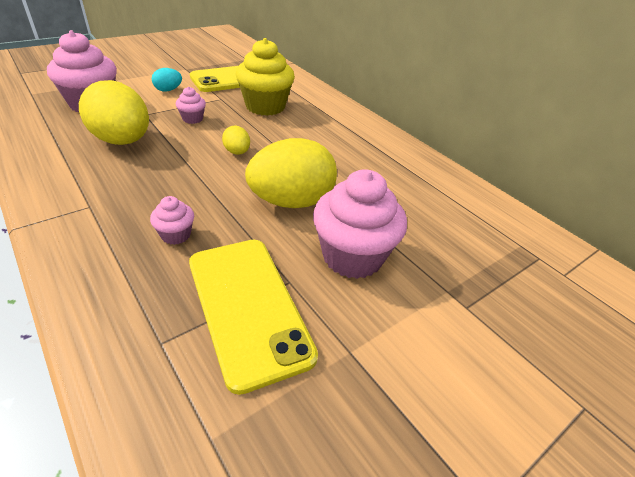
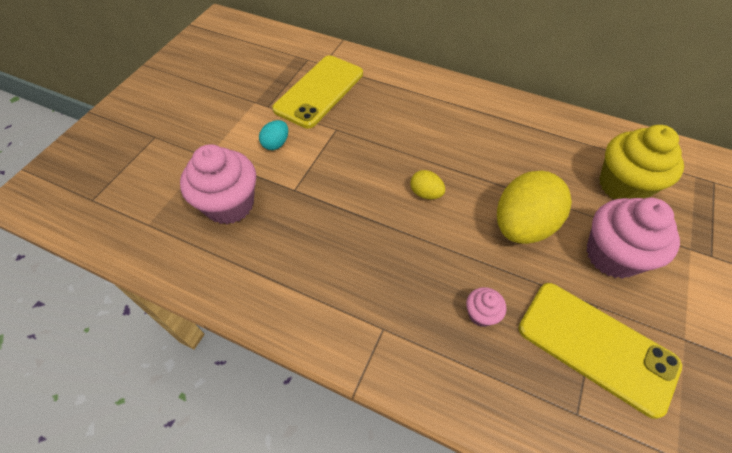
camera: 25 degrees left, 15 degrees up
yellow egg [79,80,149,145] -> none
pink cupcake [176,87,206,124] -> none
yellow cupcake [235,38,295,116] -> yellow cupcake moved to [599,125,684,200]

